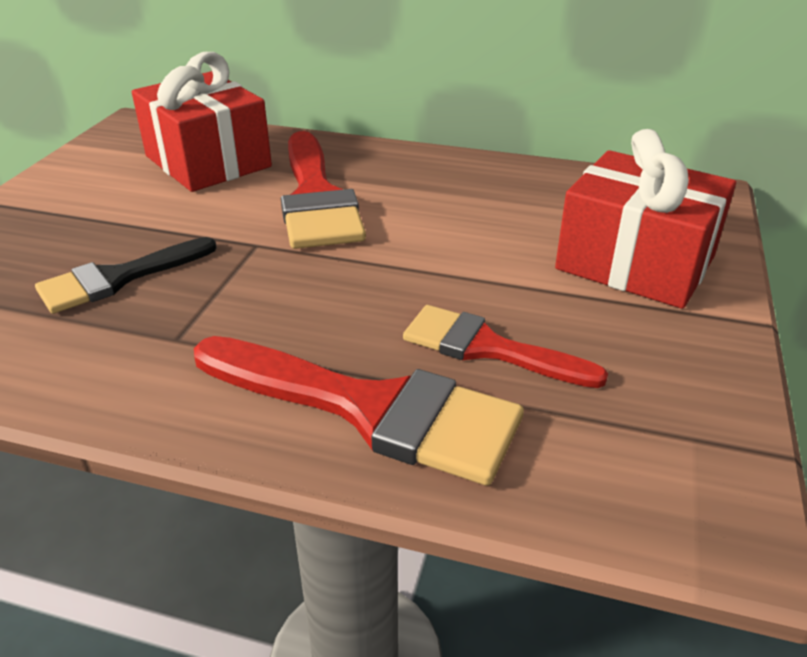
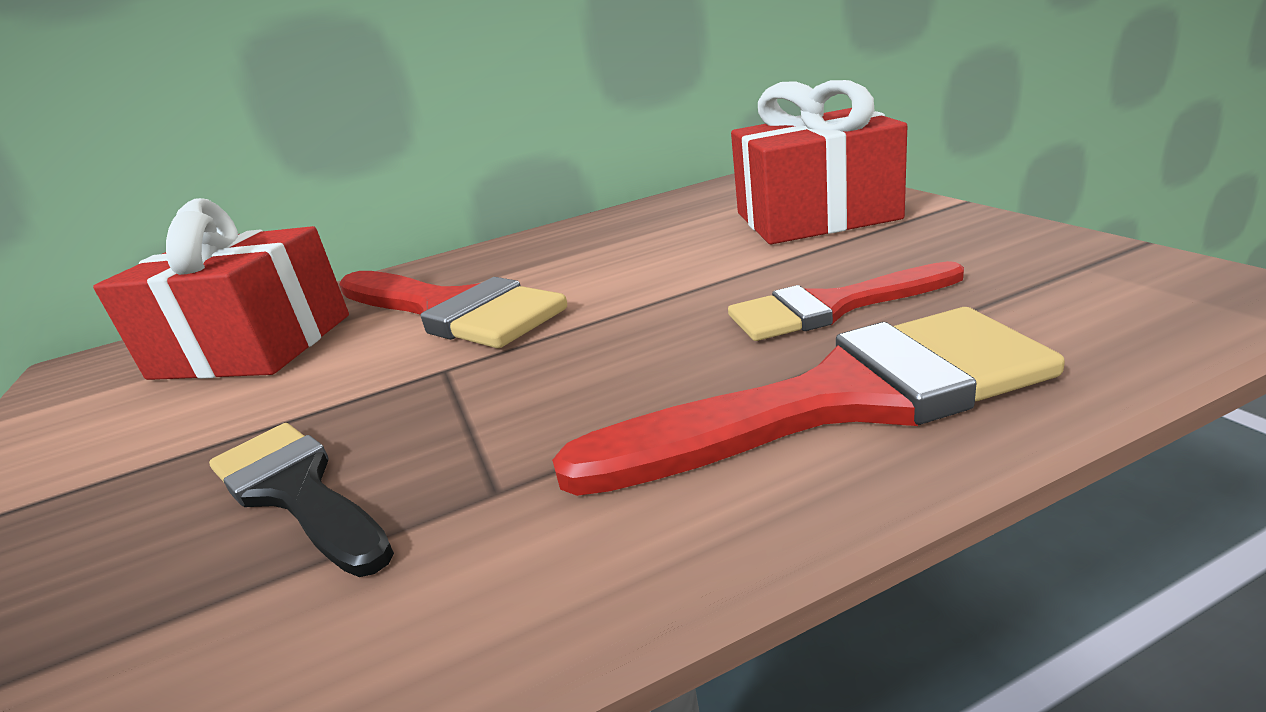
camera: 35 degrees left, 10 degrees down
black brush [35,237,217,314] -> black brush turned 120 degrees clockwise [209,423,394,577]

